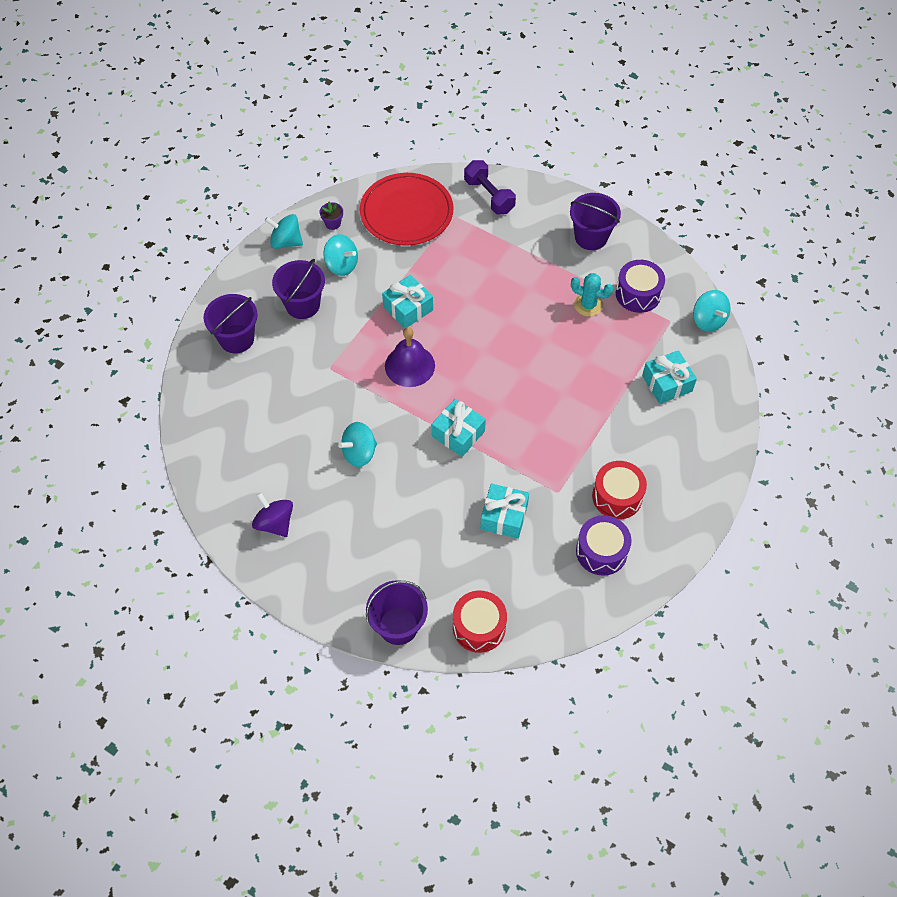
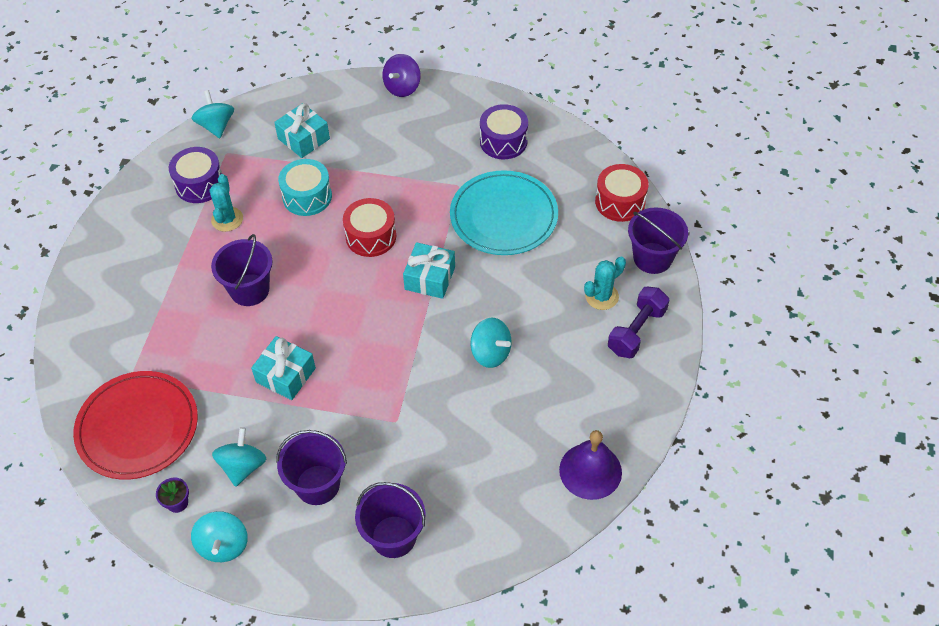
camera: 110 degrees left, 5 degrees down
purple spinning top [252,493,293,537] -> purple spinning top moved to [382,54,421,97]
purple bell [385,327,435,387] -> purple bell moved to [559,430,622,500]
purple dumbbell [464,160,516,214] -> purple dumbbell moved to [608,286,669,358]
turquoise gift [480,484,529,539] -> turquoise plate [450,170,558,255]
purple bucket [570,193,621,250] -> purple bucket moved to [211,234,273,306]
red drum [592,461,647,519] -> red drum moved to [343,198,396,257]
turquoise spinning top [693,290,731,332] -> turquoise spinning top turned 60 degrees counterclockwise [191,90,234,138]
none -> turquoise drum [278,159,332,216]
none -> turquoise cactus [584,257,626,310]

